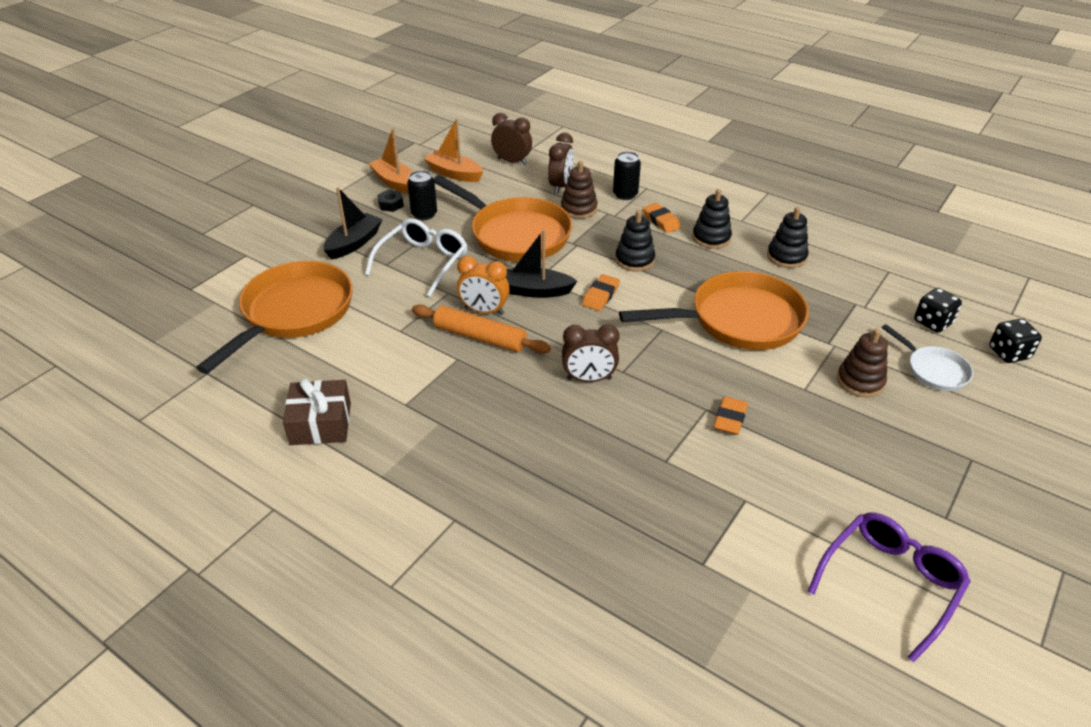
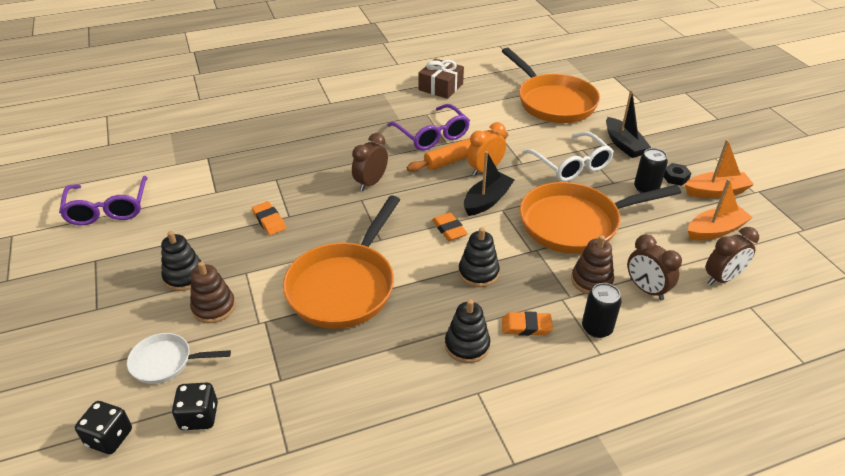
camera: 125 degrees right, 0 degrees up
black stacking toy [767,207,809,268] -> black stacking toy moved to [161,231,202,291]
none -> purple glasses [387,104,470,150]

